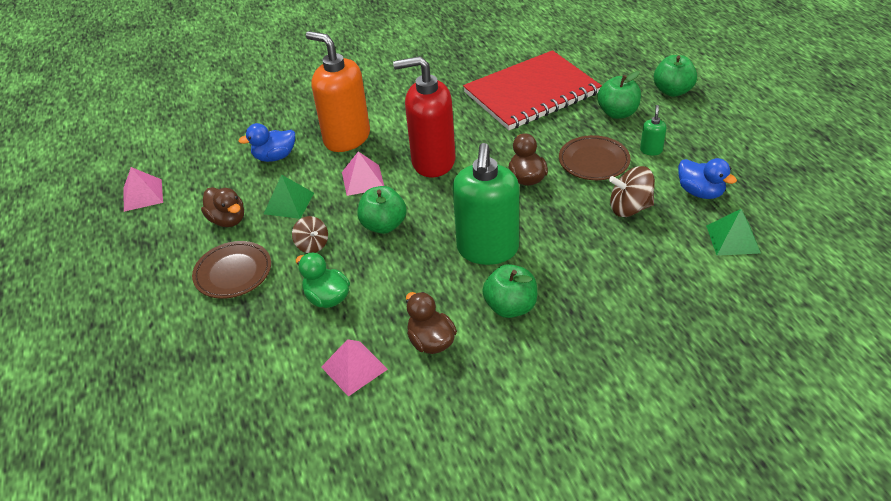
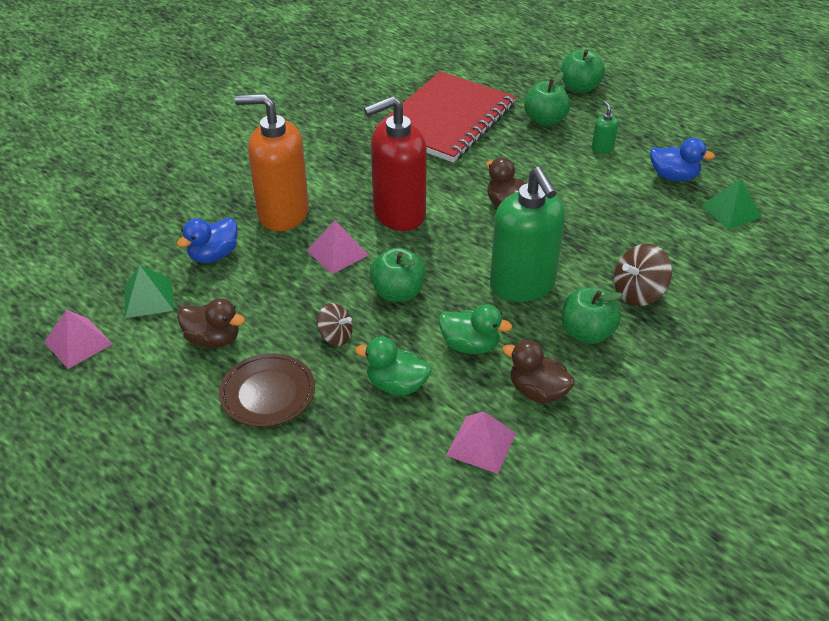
camera: 30 degrees left, 0 degrees up
green pyramid [264,175,314,219] -> green pyramid moved to [124,265,174,318]
brown plate [559,135,630,180] -> none
brown spinning top [609,166,655,217] -> brown spinning top moved to [614,244,672,306]
none -> green duck [438,304,512,354]

